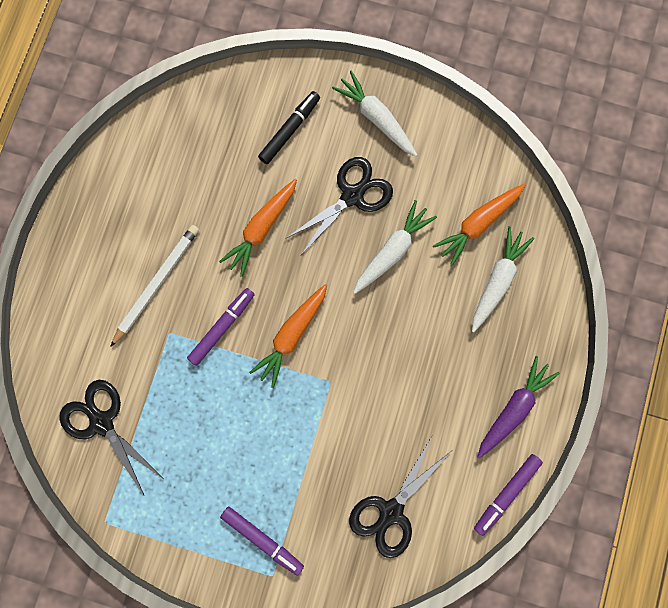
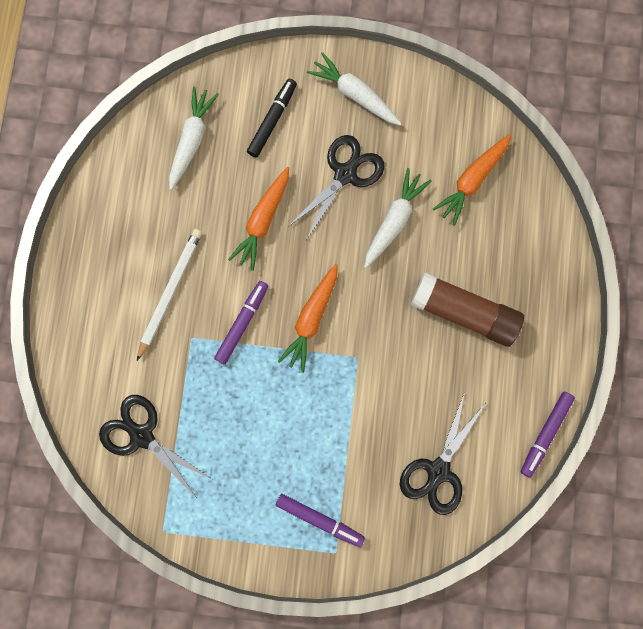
camera: 10 degrees left, 0 degrees up
white carrot [472,226,534,332] -> white carrot moved to [169,86,219,190]
purple carrot [477,356,560,458] -> none
none -> brown glue stick [411,272,524,347]

